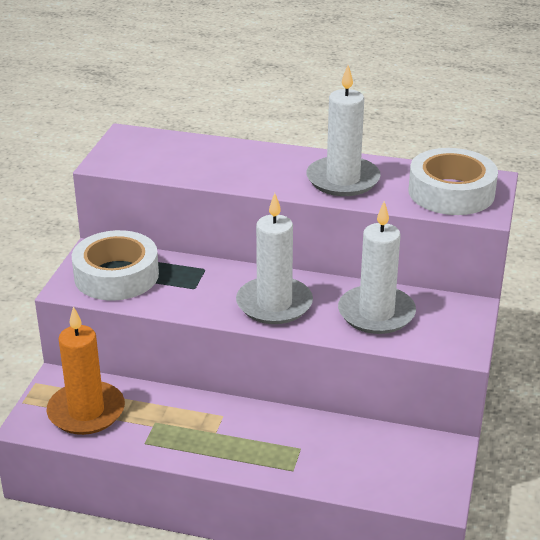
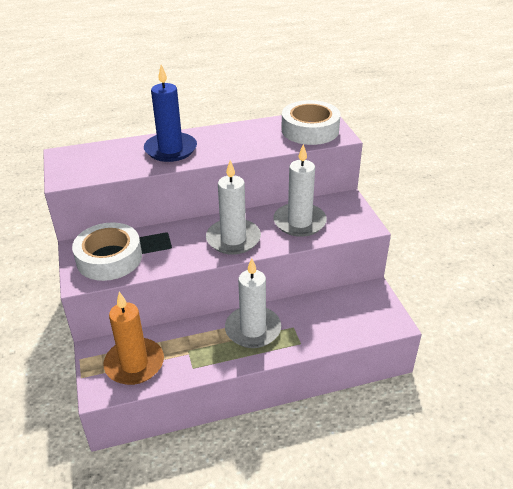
camera: 30 degrees left, 5 degrees up
white candle [307,65,381,196] -> white candle moved to [225,258,281,348]
none -> blue candle [144,64,197,162]

